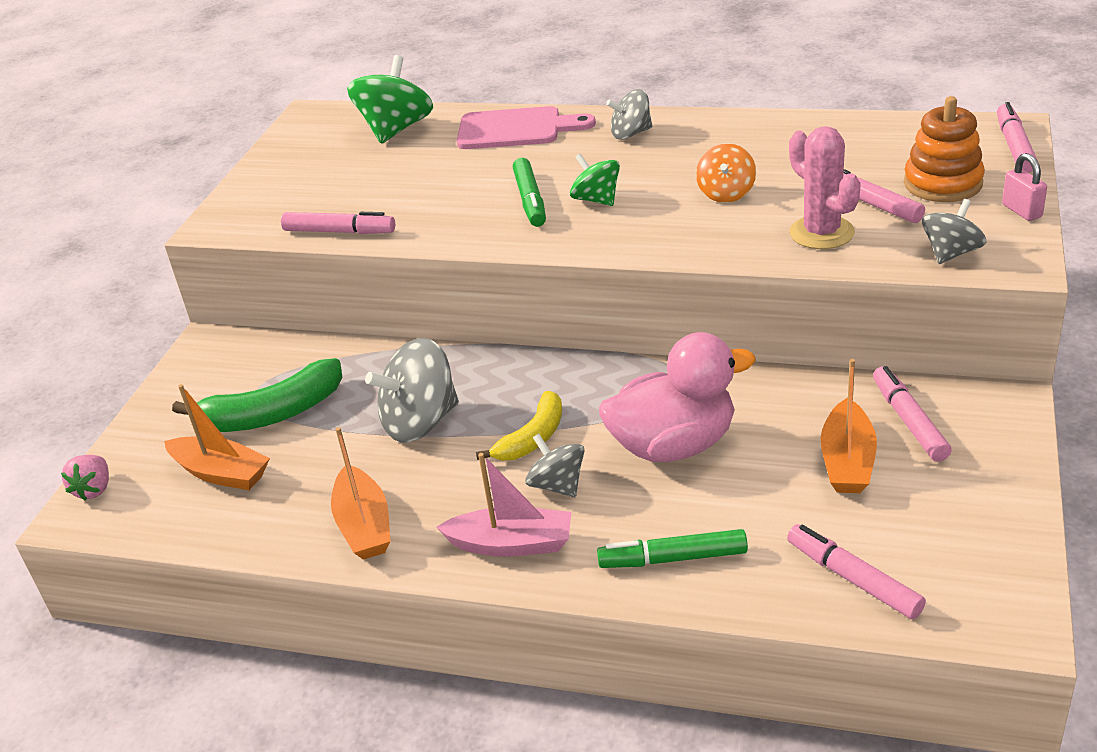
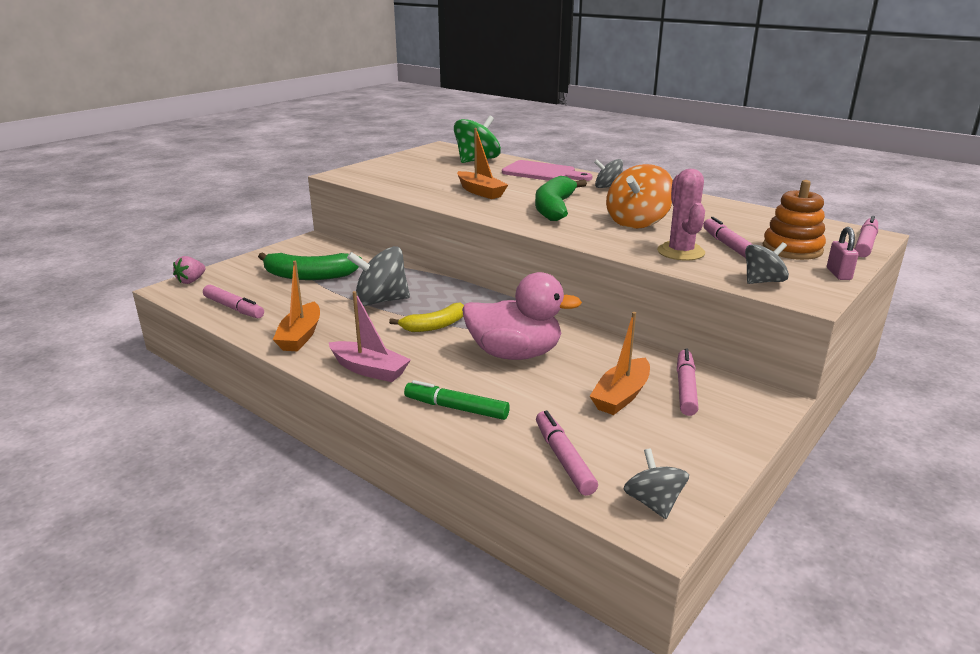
camera: 20 degrees right, 10 degrees down
orange boat [164,384,270,490] -> orange boat moved to [457,128,508,199]
pink marker [281,212,395,234] -> pink marker moved to [203,285,264,318]
green marker [513,158,546,227] -> none
grey spinning top [525,434,585,497] -> grey spinning top moved to [624,448,689,519]
green spinning top [570,153,620,206] -> green banana [535,176,587,221]
orange spinning top [696,143,756,203] -> orange spinning top [606,164,673,229], size x1.67

